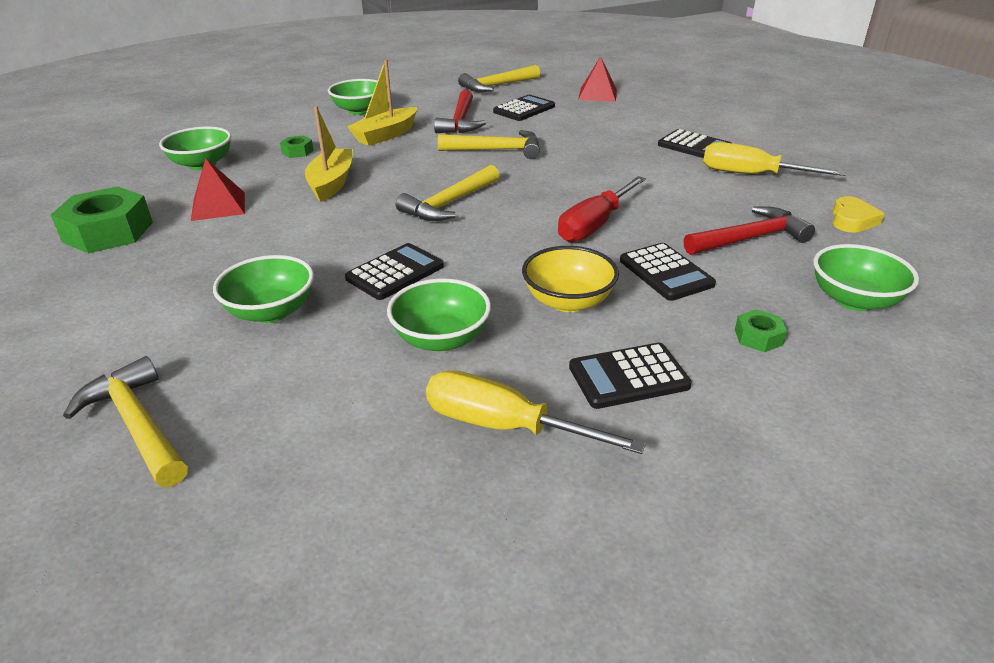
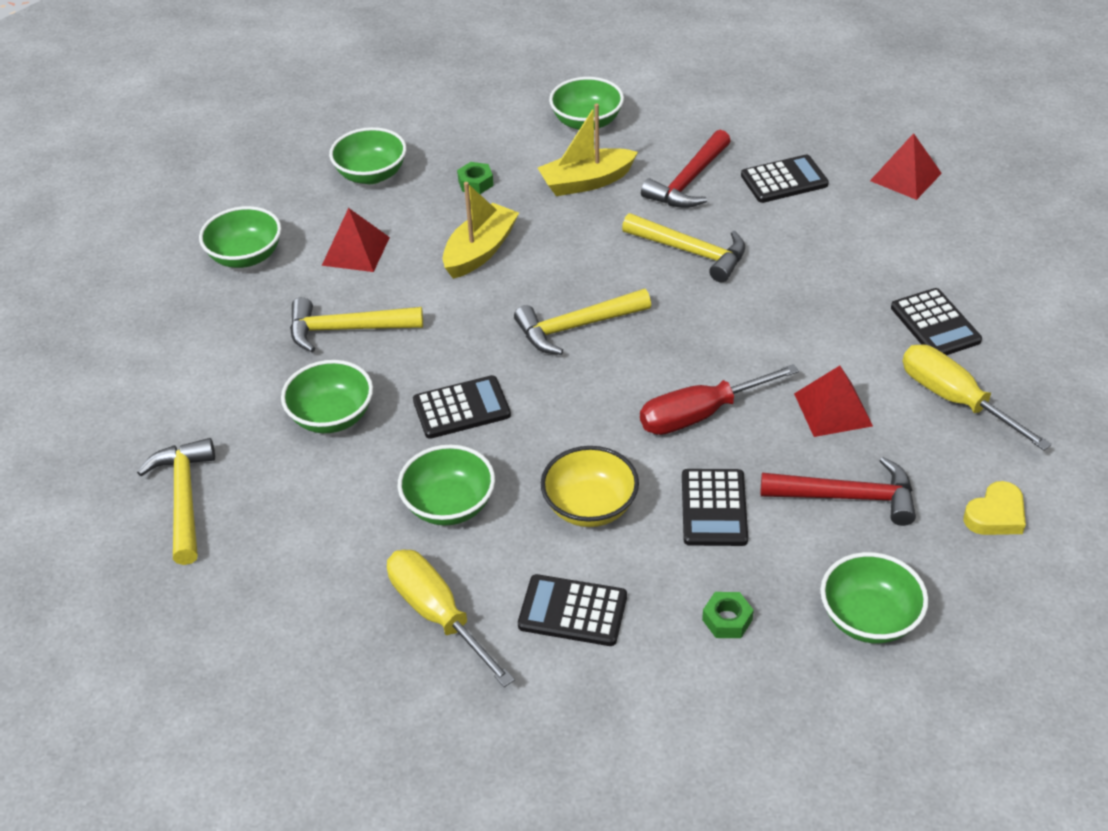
camera: 30 degrees right, 10 degrees up
green nut [51,186,153,253] -> green bowl [199,206,281,268]
yellow hammer [458,65,540,92] -> yellow hammer moved to [290,297,423,352]
none -> red pyramid [794,366,873,437]

